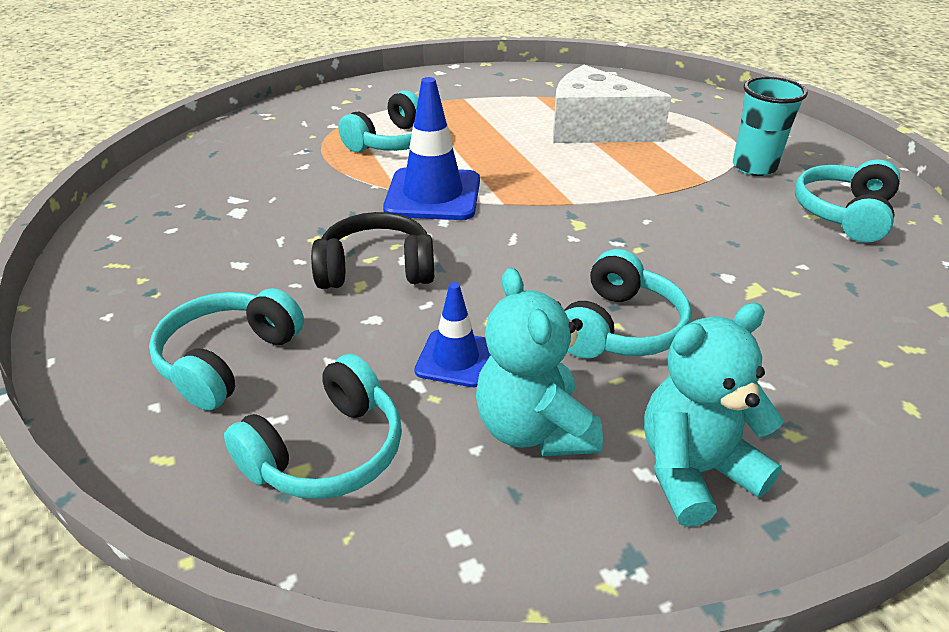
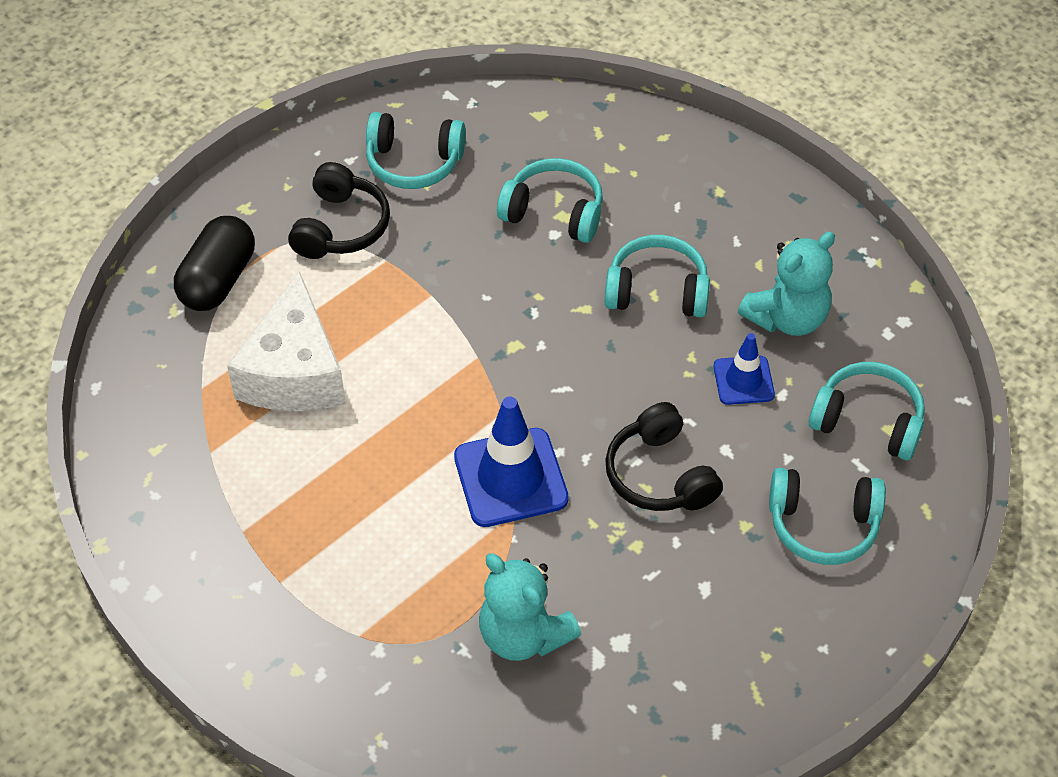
camera: 110 degrees left, 15 degrees up
turquoise headphones [338,90,418,152] -> turquoise headphones moved to [497,158,603,243]
turquoise teddy bear [644,303,784,527] -> turquoise teddy bear moved to [479,553,581,661]
turquoise cup [733,77,808,176] -> black headphones [288,162,390,259]
none -> black capsule [174,216,255,311]

